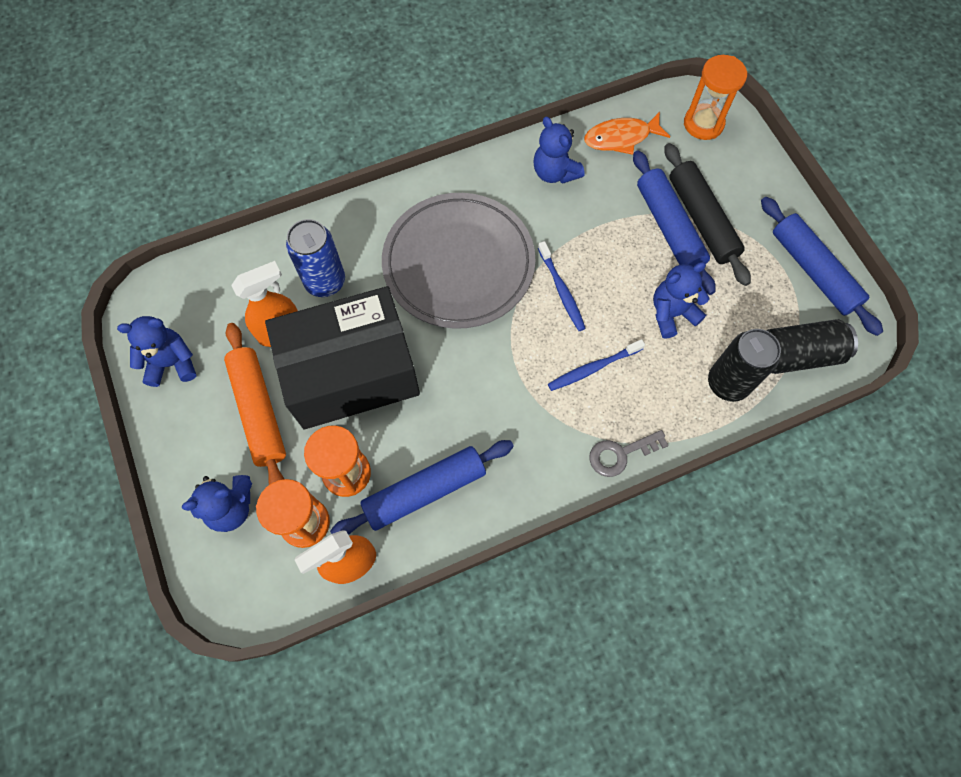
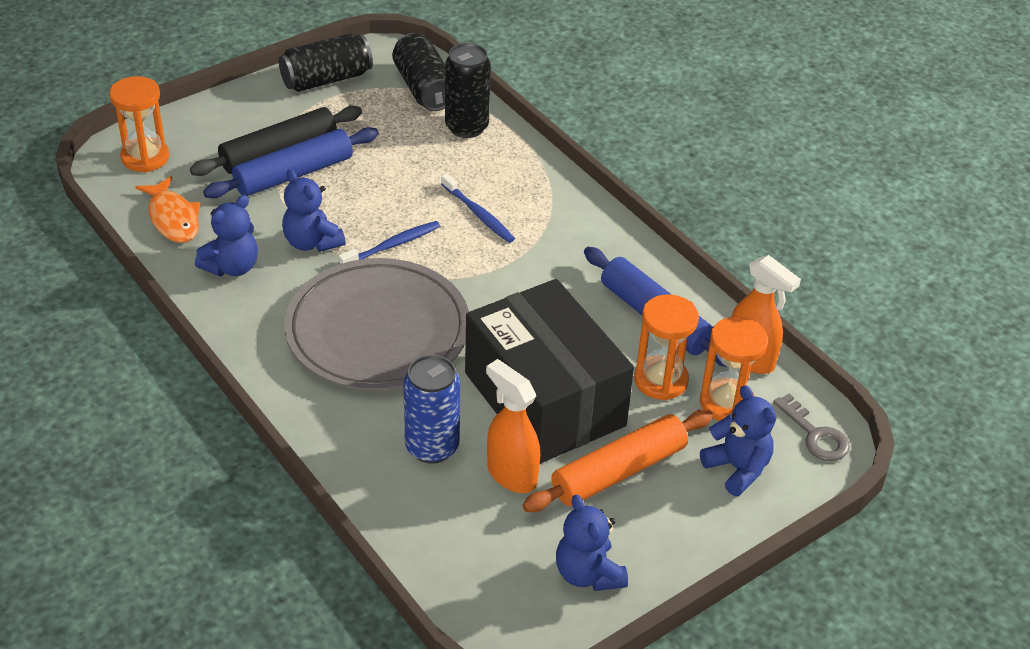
camera: 105 degrees left, 25 degrees down
grey key [589,430,669,477] -> grey key moved to [773,393,850,461]
blue teddy bear [653,262,709,339] -> blue teddy bear moved to [282,169,346,252]
blue rolling pin [761,197,883,336] -> black can [279,33,373,92]

